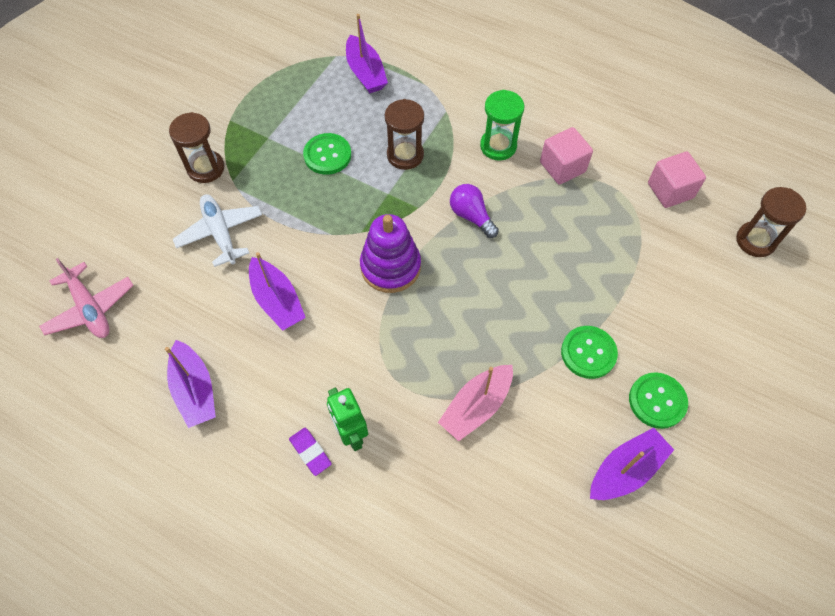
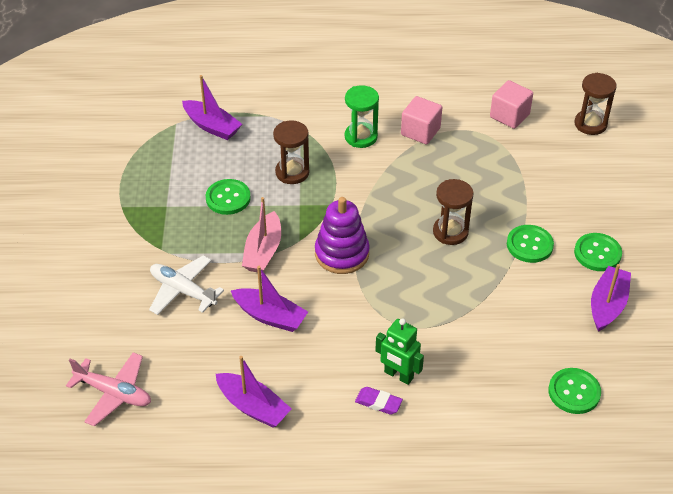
camera: 30 degrees left, 15 degrees down
brown hourglass [169,112,224,183] -> brown hourglass moved to [433,179,474,245]
pink boat [438,365,513,441] -> pink boat moved to [242,197,281,272]
purple light bulb [450,184,499,238] -> none
none -> green button [548,368,601,414]

